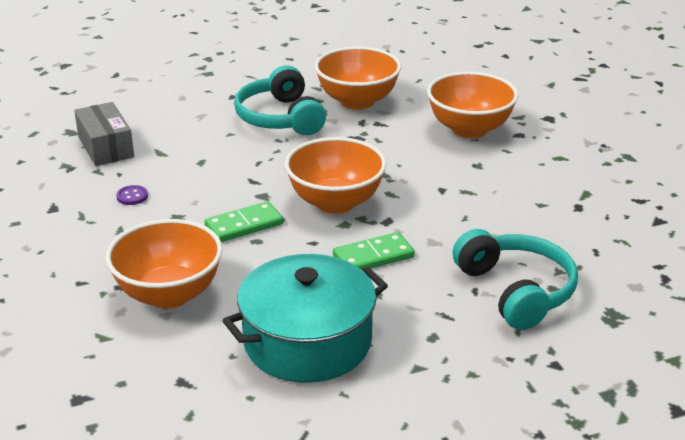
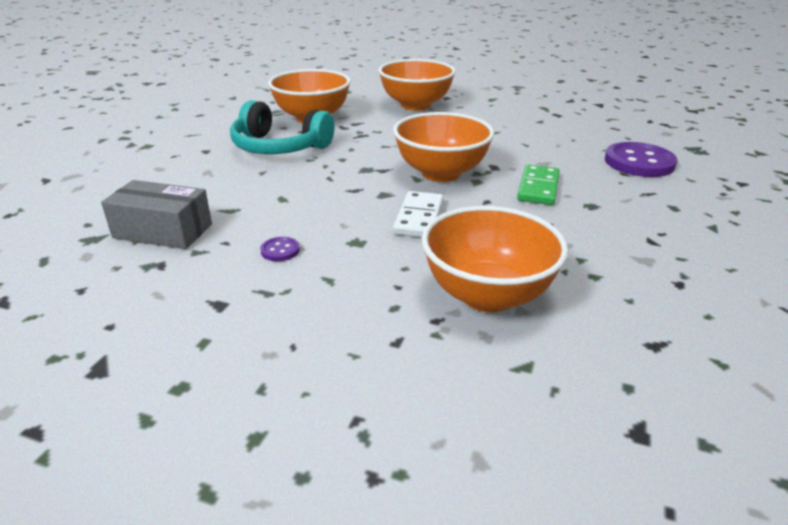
camera: 50 degrees left, 0 degrees up
green domino [205,201,283,242] -> white domino [393,191,444,238]
turquoise pot [222,254,388,383] -> none
turquoise headphones [453,229,578,330] -> purple button [605,142,678,177]

